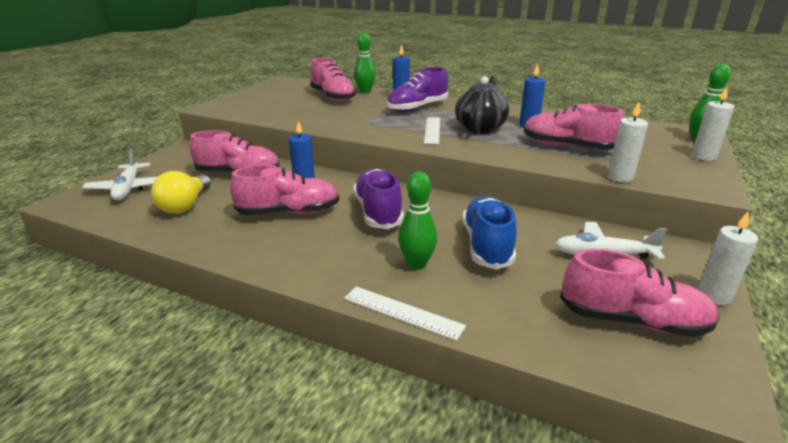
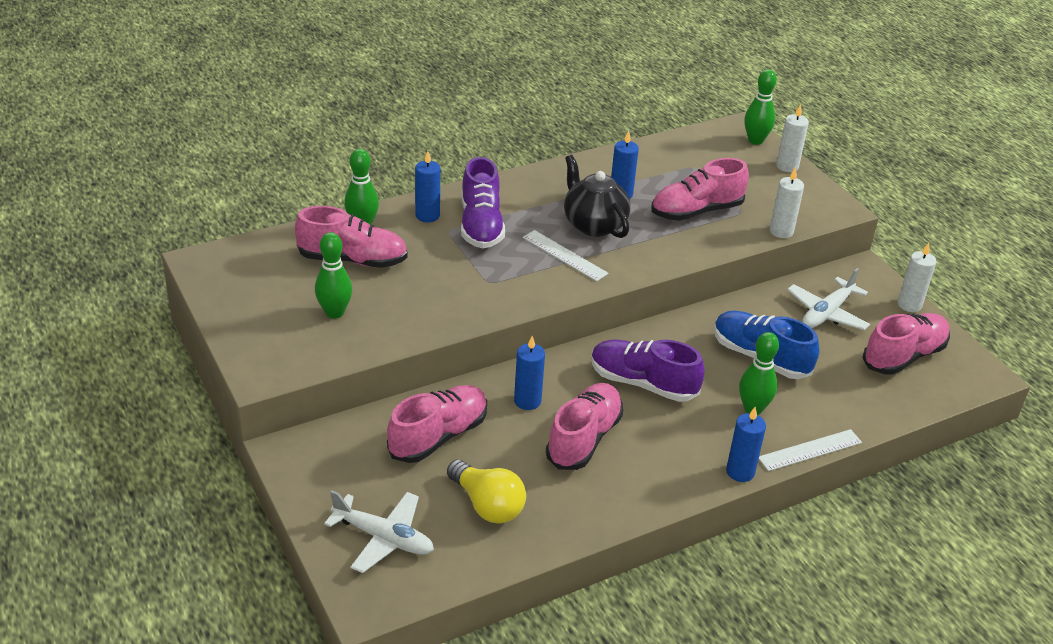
camera: 55 degrees left, 10 degrees up
none -> green bowling pin [315,232,352,319]
none -> blue candle [726,407,766,482]

